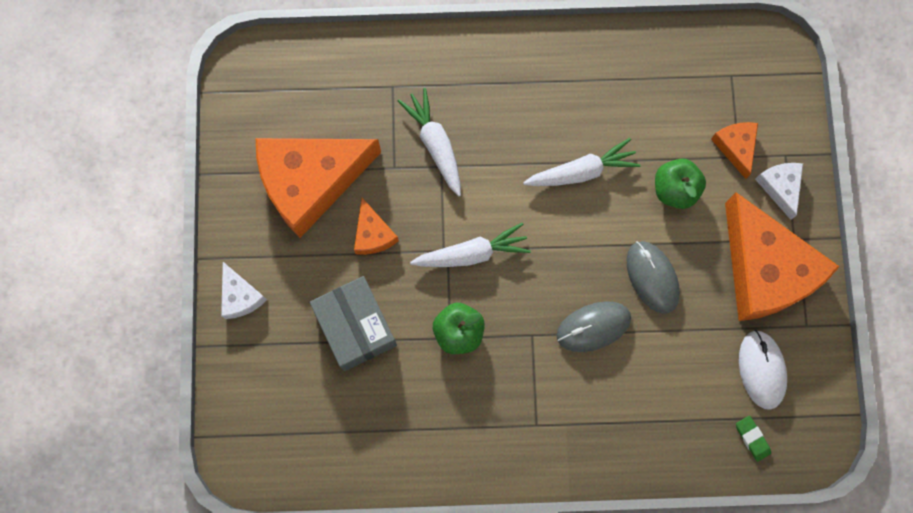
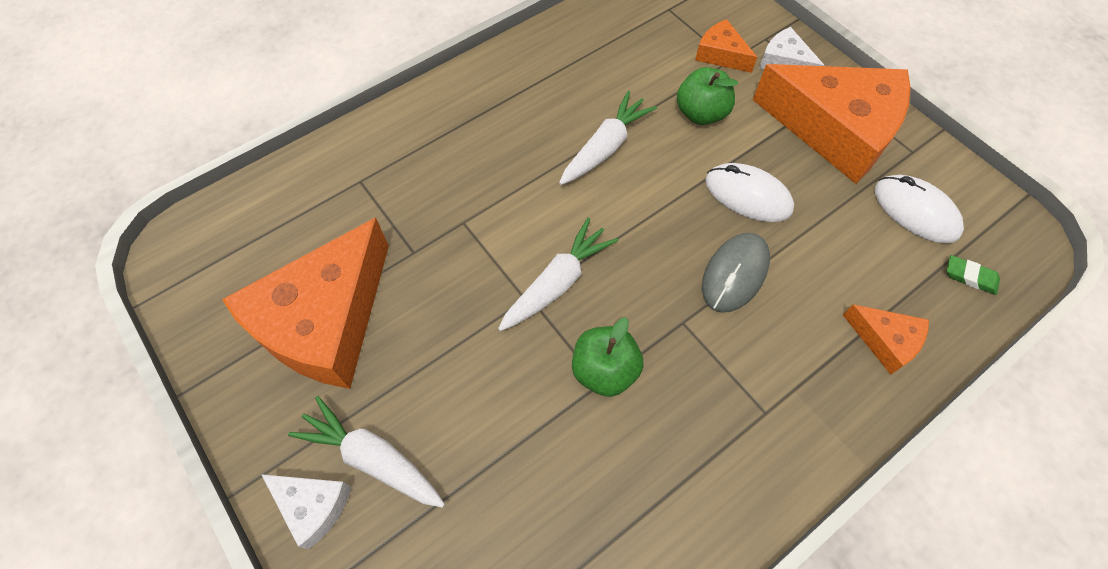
camera: 35 degrees left, 15 degrees down
grey box [310,276,397,371] -> none
orange cheese [354,198,399,255] -> orange cheese moved to [843,304,929,375]
white carrot [398,88,461,196] -> white carrot moved to [288,396,445,508]
grey mouse [627,241,680,314] -> white mouse [705,163,794,222]

